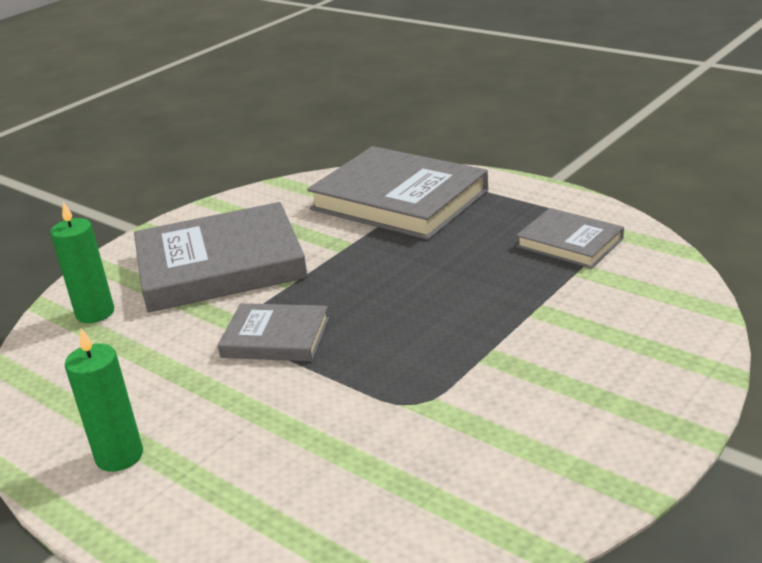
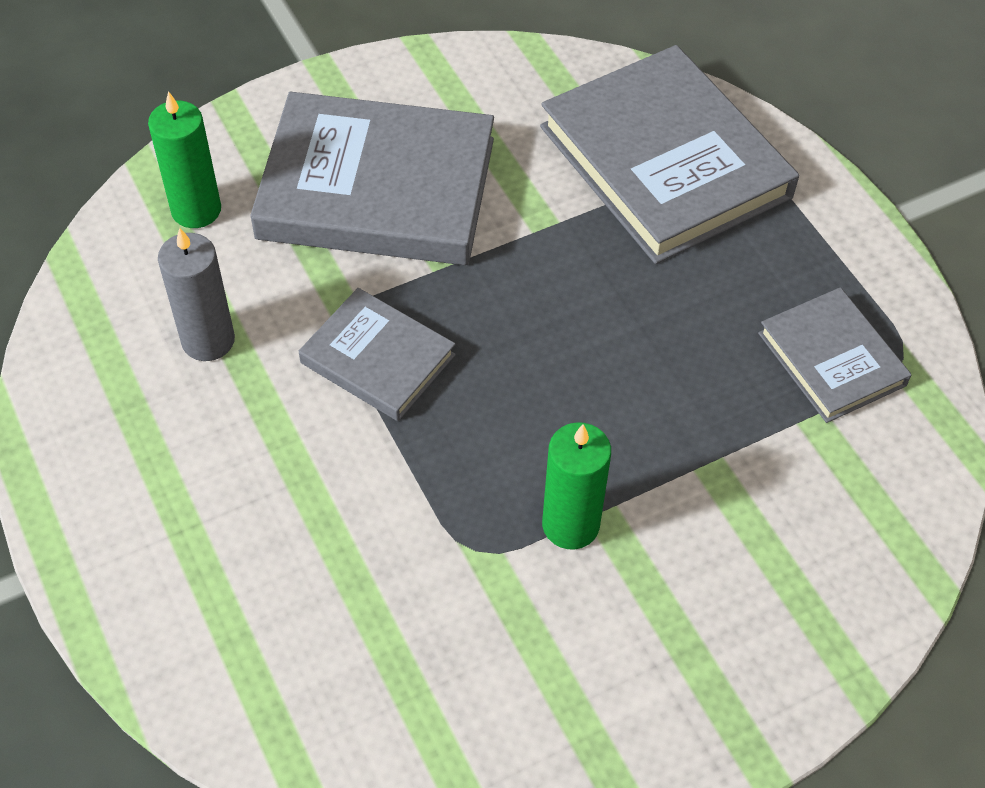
camera: 20 degrees right, 25 degrees up
green candle [65,328,143,472] -> green candle moved to [542,422,611,550]
none -> grey candle [158,228,235,361]

